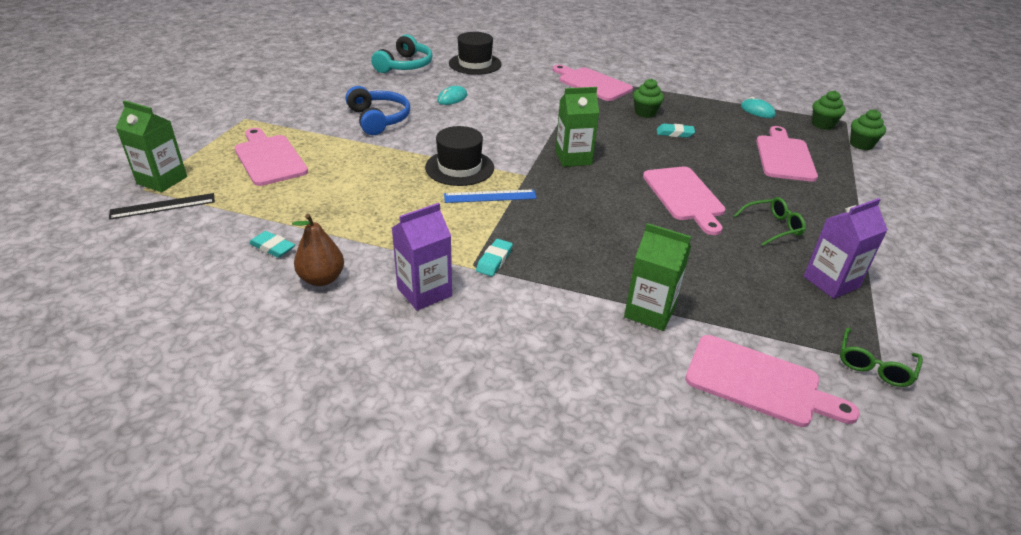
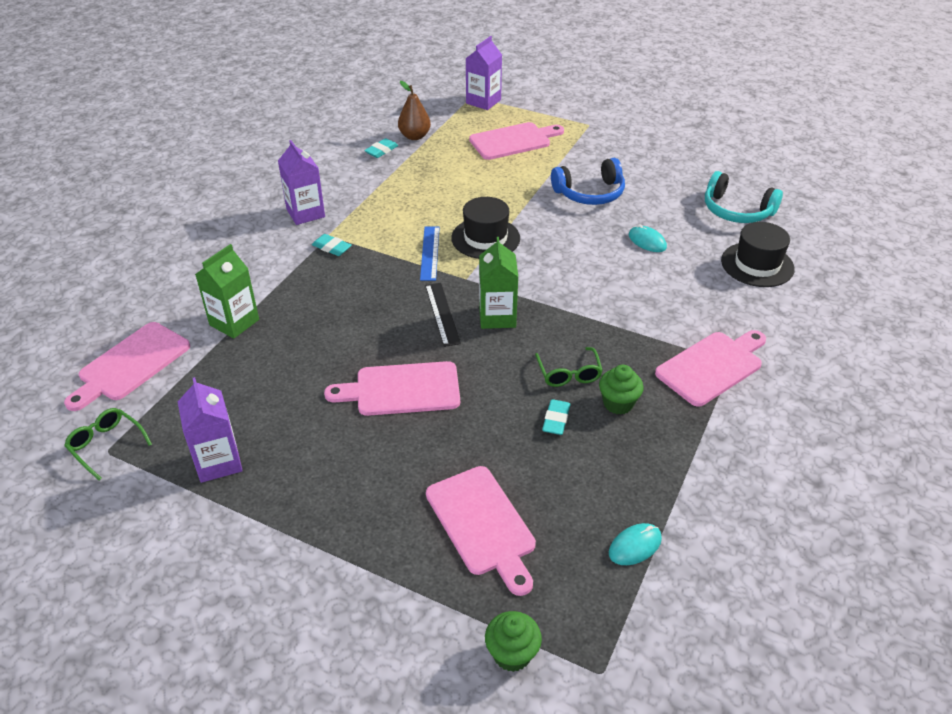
camera: 100 degrees right, 5 degrees up
black ruler [109,193,215,220] -> black ruler moved to [425,283,461,347]
green carton [116,100,187,192] -> purple carton [465,36,502,110]
brown pear [292,214,344,286] -> brown pear moved to [398,81,431,140]
green glasses [734,197,806,246] -> green glasses moved to [535,347,603,387]
pink cutting board [756,126,818,182] -> pink cutting board turned 45 degrees clockwise [426,466,536,596]
green cupcake [812,90,846,130] -> none

